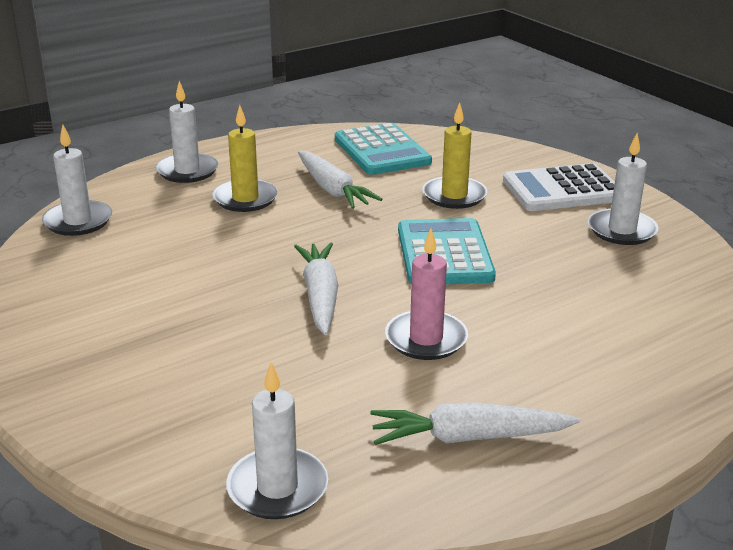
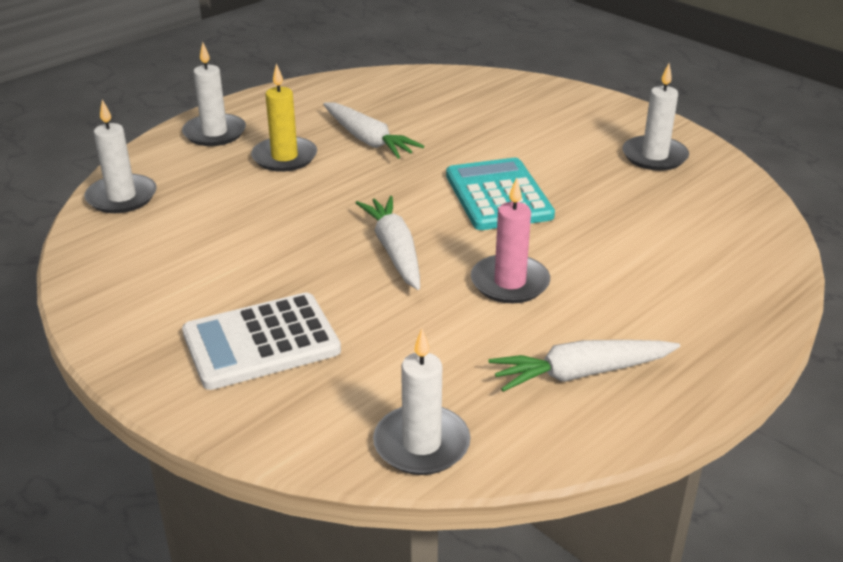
camera: 10 degrees left, 5 degrees up
turquoise calculator [335,123,432,175] -> none
yellow candle [422,102,487,209] -> none
white calculator [503,163,615,211] -> white calculator moved to [182,293,341,390]

